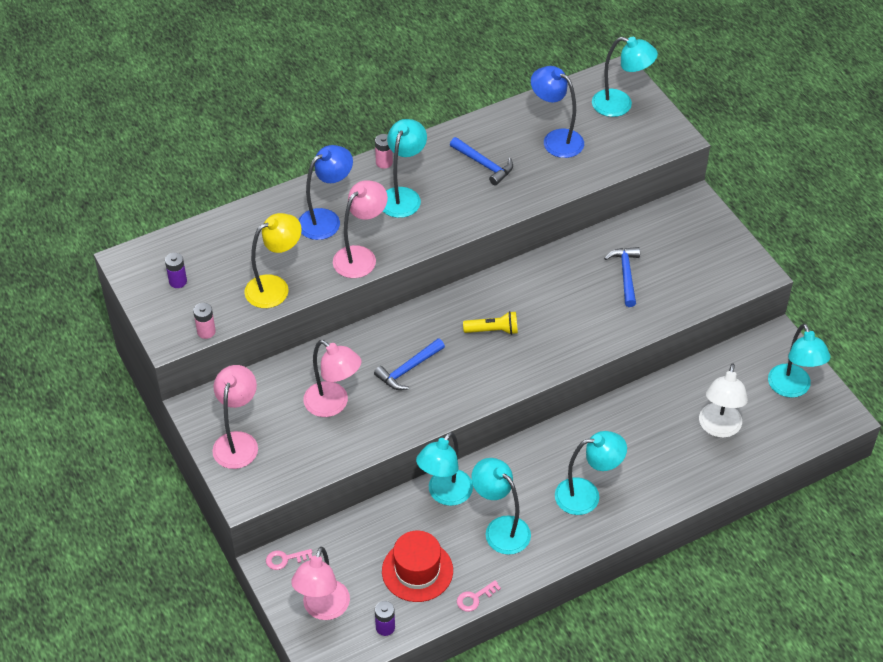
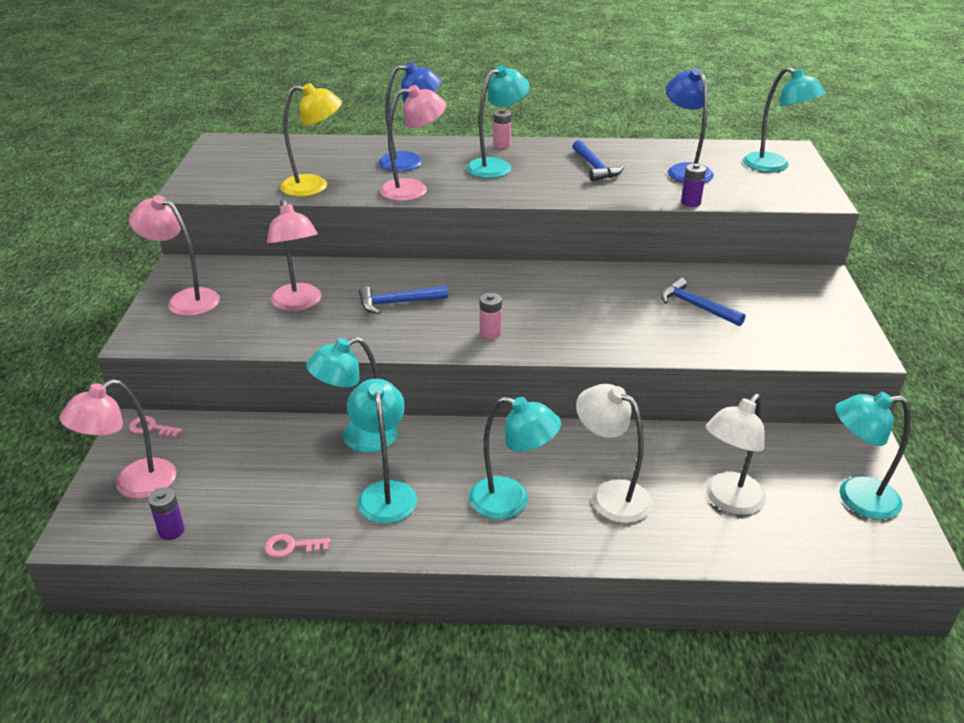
camera: 30 degrees right, 15 degrees down
purple battery [165,253,187,288] -> purple battery moved to [681,164,706,207]
pink battery [193,303,216,339] -> pink battery moved to [480,293,502,339]
pink lamp [212,365,258,469] -> pink lamp turned 105 degrees counterclockwise [129,195,220,316]
red hat [382,531,453,602] -> none
yellow flashlight [463,311,518,335] -> none
blue hammer [604,247,640,307] -> blue hammer turned 75 degrees counterclockwise [660,277,746,326]
turquoise lamp [768,323,831,398] -> turquoise lamp turned 75 degrees clockwise [835,392,911,520]
none -> white lamp [576,384,652,523]

